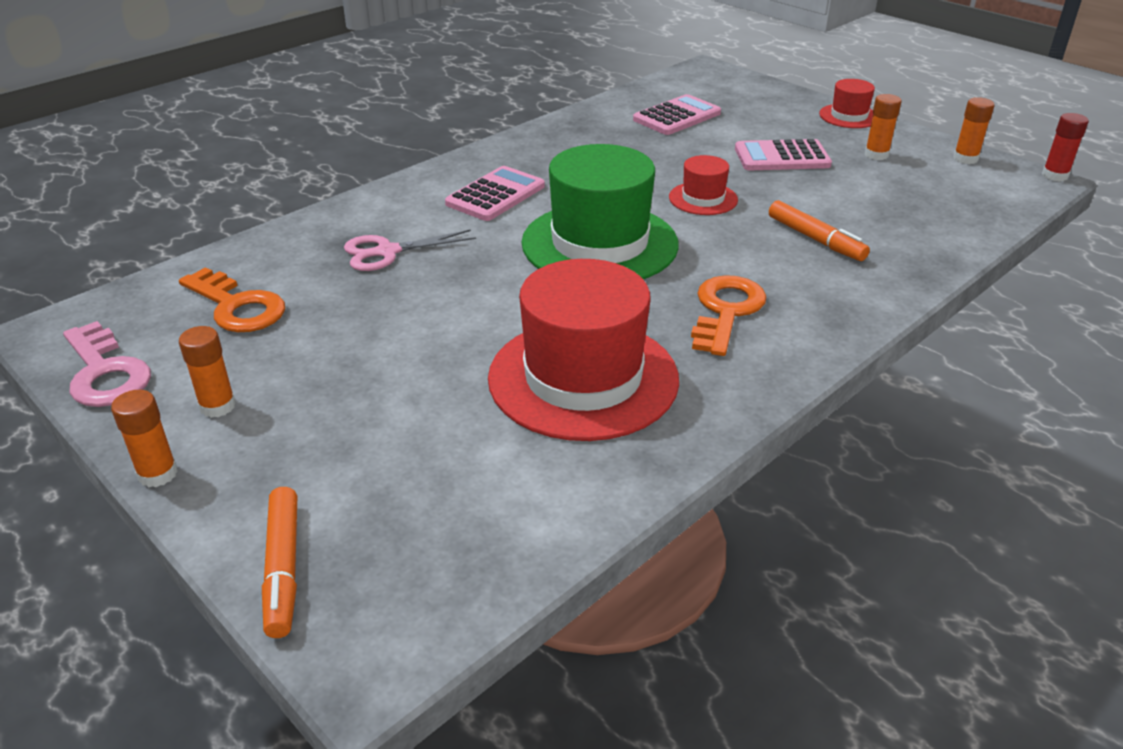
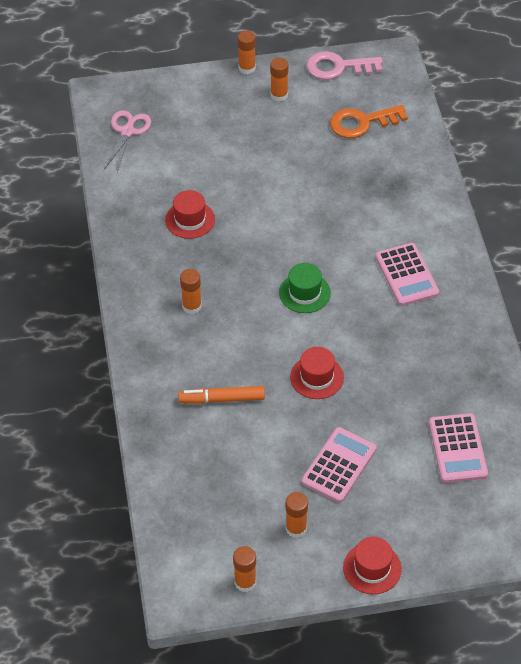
camera: 125 degrees right, 15 degrees up
orange marker [262,487,298,638] -> none
pink scissors [344,229,476,271] -> pink scissors moved to [104,110,151,172]
red hat [488,259,679,441] -> red hat [165,190,215,239], size x0.47
green hat [522,144,679,279] -> green hat [279,263,331,313], size x0.47
orange key [691,275,766,356] -> orange glue stick [180,269,202,314]
red glue stick [1042,113,1089,181] -> none

